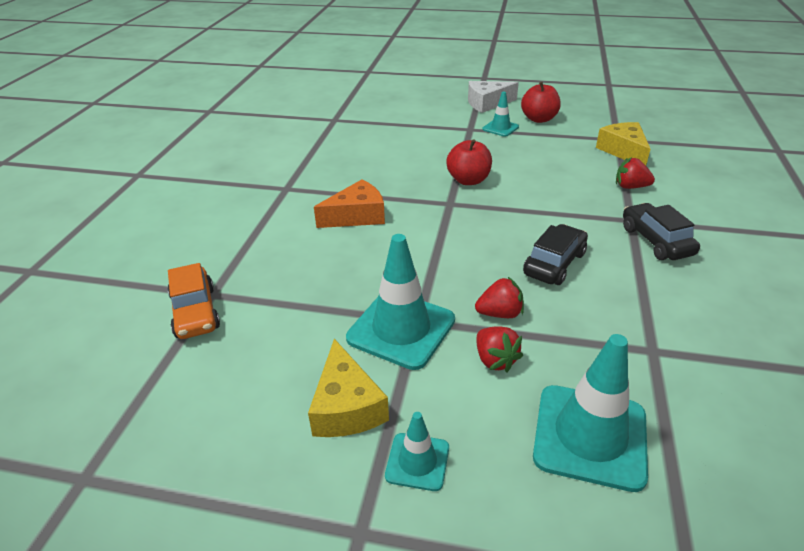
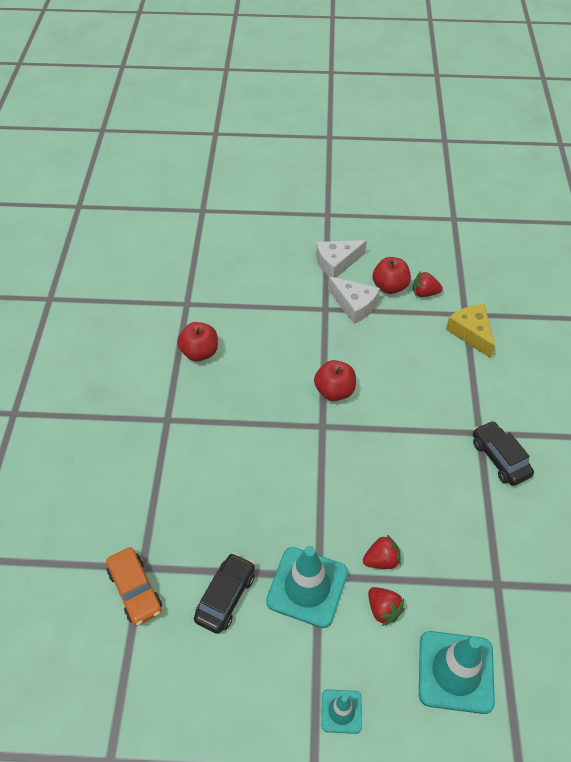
camera: 10 degrees left, 15 degrees up
yellow cheese [308,339,389,437] -> none
orange cheese [314,179,385,228] -> none
turquoise traffic cone [482,92,519,137] -> white cheese [328,276,380,324]
black car [523,224,588,285] -> black car moved to [194,553,255,634]
red strawberry [616,158,655,189] -> red strawberry moved to [413,271,443,297]
none -> red apple [177,322,218,361]

